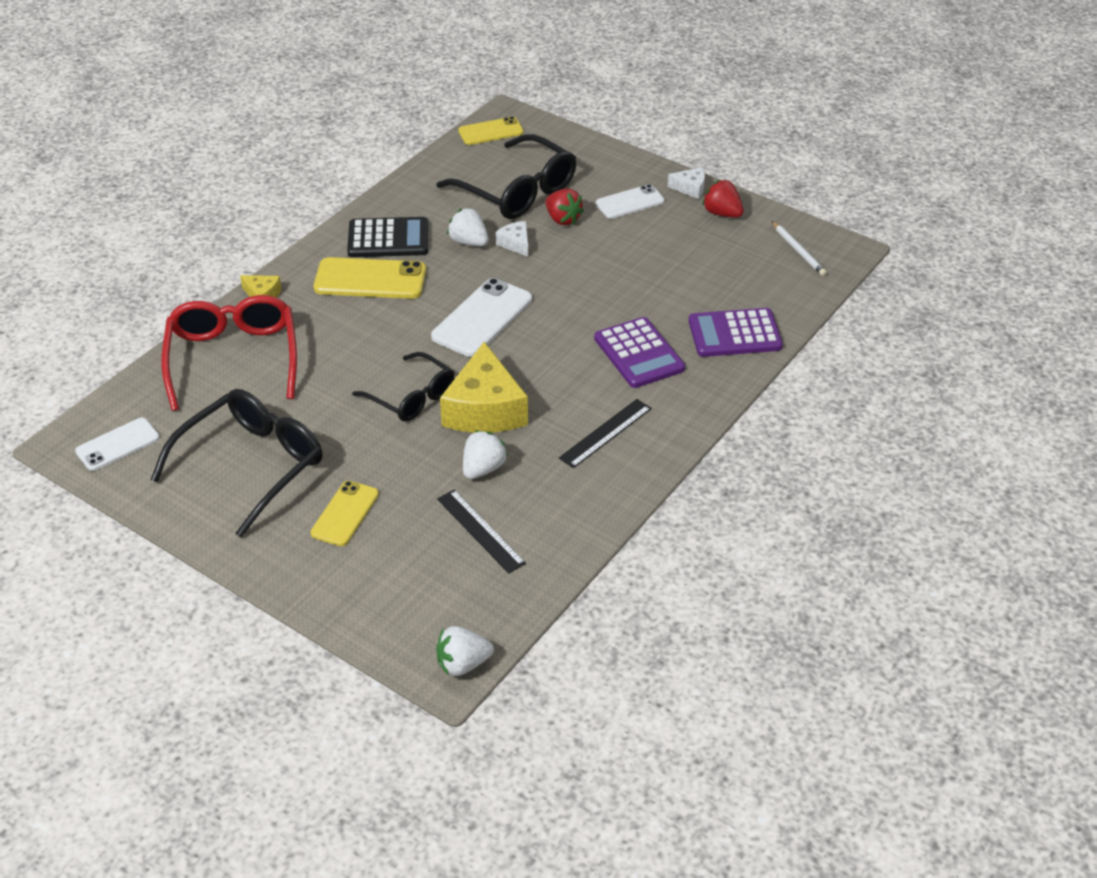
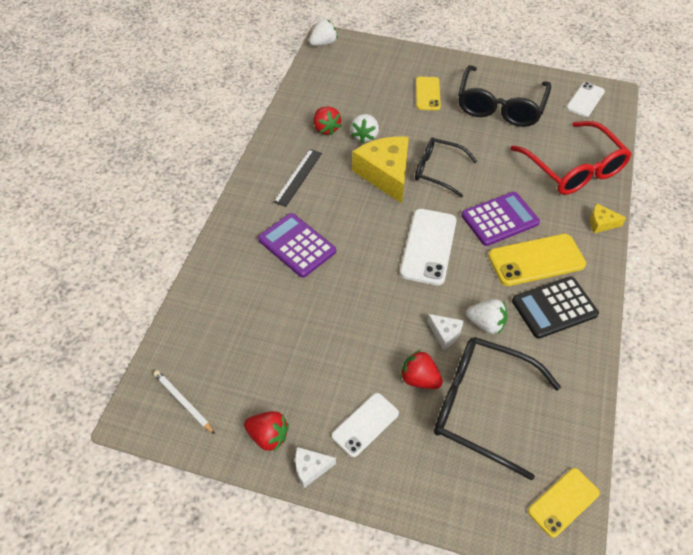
camera: 160 degrees right, 10 degrees up
black ruler [437,490,526,574] -> none
purple calculator [689,308,783,357] -> purple calculator moved to [461,192,540,246]
none -> red strawberry [314,106,341,135]

